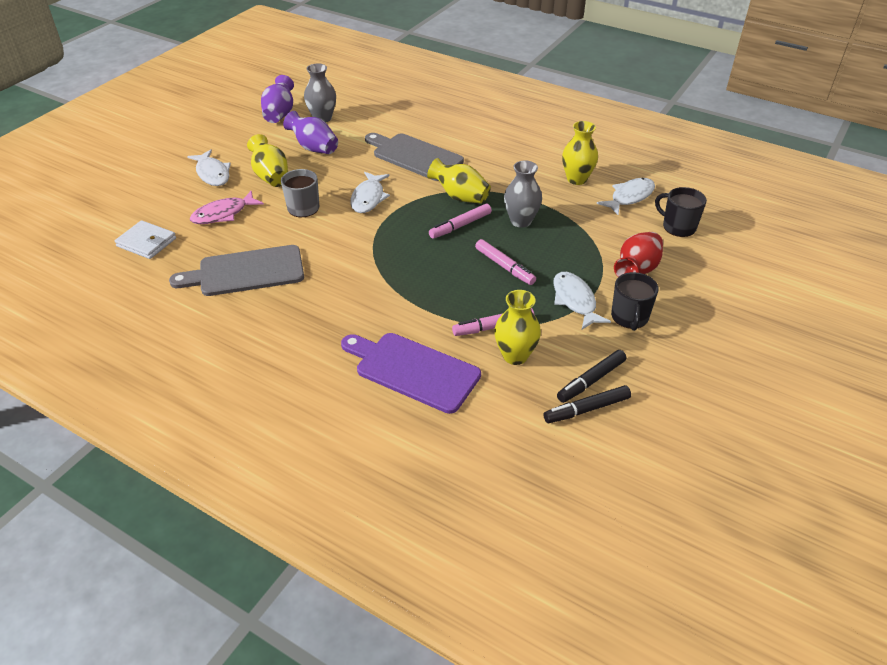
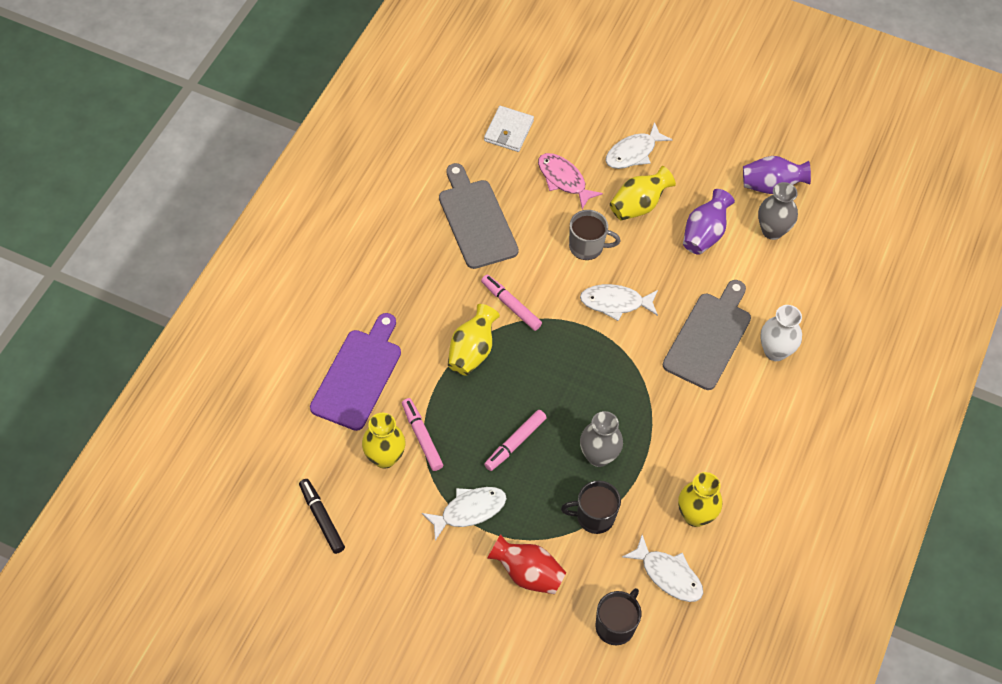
camera: 80 degrees right, 15 degrees up
yellow vase [427,158,491,204] -> yellow vase moved to [448,304,500,376]
pink marker [429,204,492,239] -> pink marker moved to [481,275,542,331]
black marker [557,350,626,403] -> none
black mug [611,272,659,331] -> black mug moved to [561,481,621,534]
none -> white vase [760,305,802,361]

